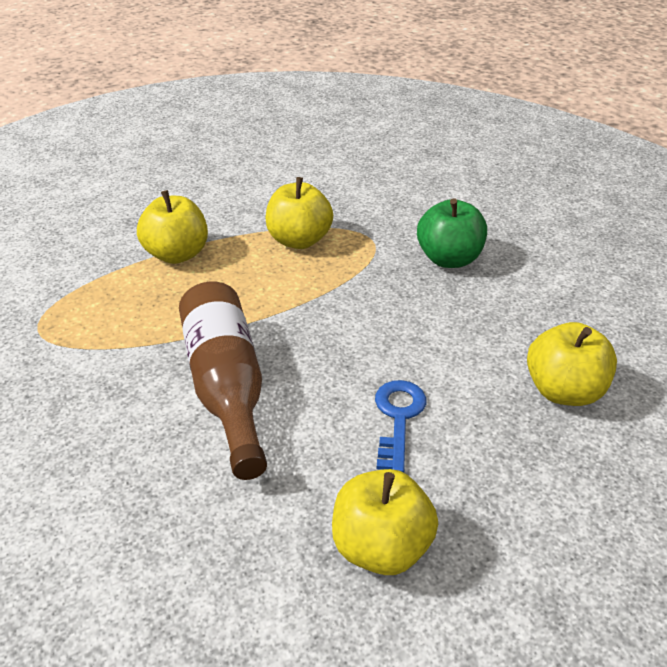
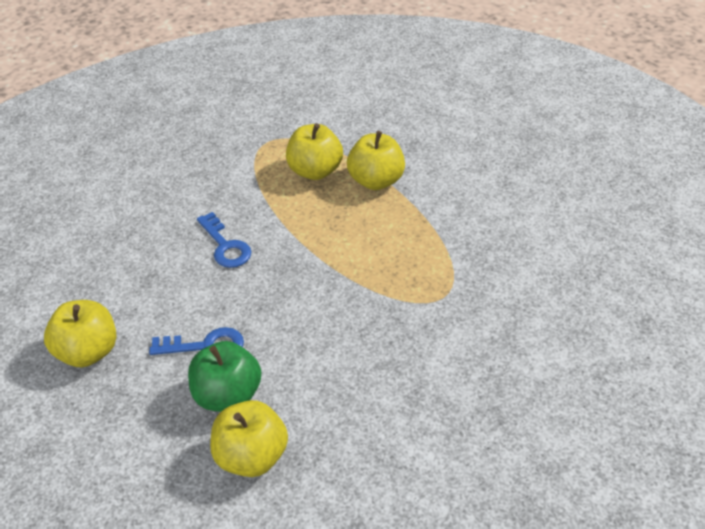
camera: 80 degrees right, 5 degrees up
brown bottle [179,281,267,480] -> blue key [197,212,251,268]
yellow apple [265,177,333,249] -> yellow apple moved to [286,123,343,180]
green apple [417,198,487,268] -> green apple moved to [188,341,261,412]

